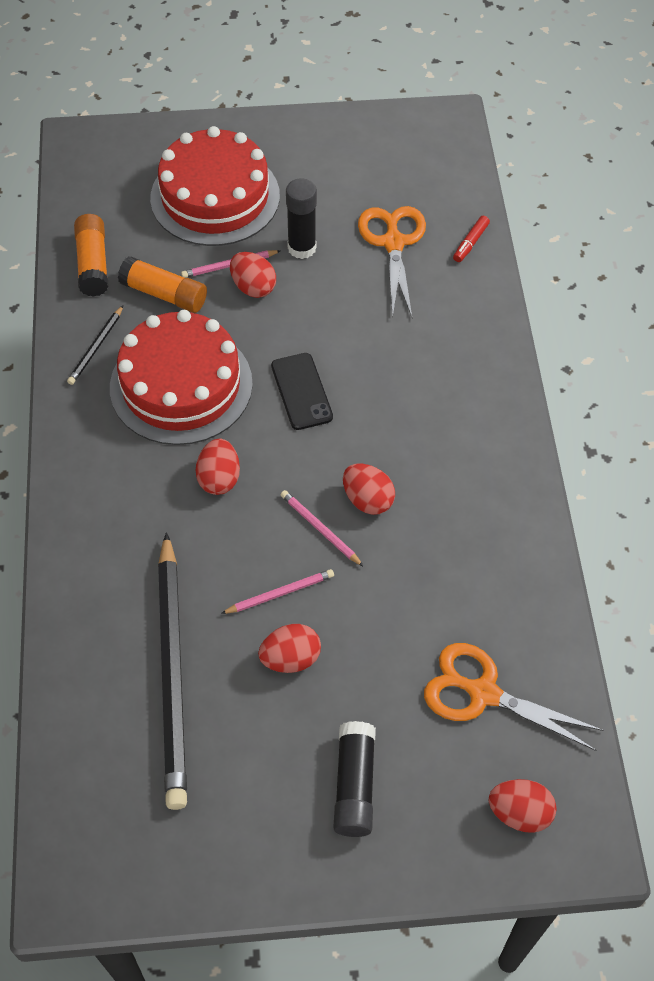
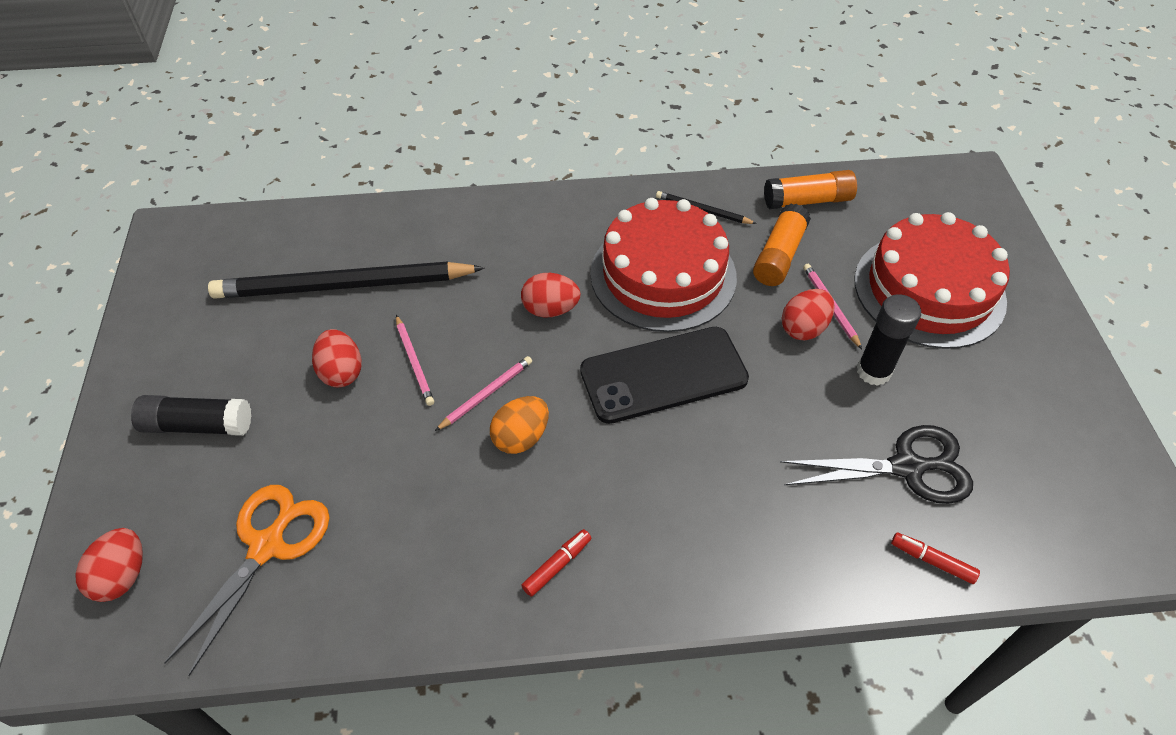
camera: 90 degrees right, 5 degrees down
black phone [271,353,333,430] -> black phone [580,327,749,424], size x1.63
red egg [343,463,395,515] -> orange egg [490,396,549,454]
orange scissors [358,206,426,317] -> black scissors [780,425,973,504]
none -> red marker [521,529,591,597]

